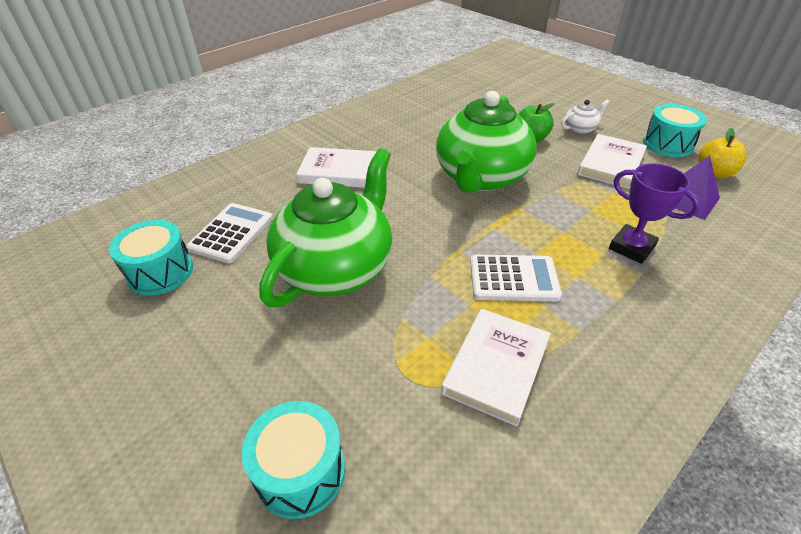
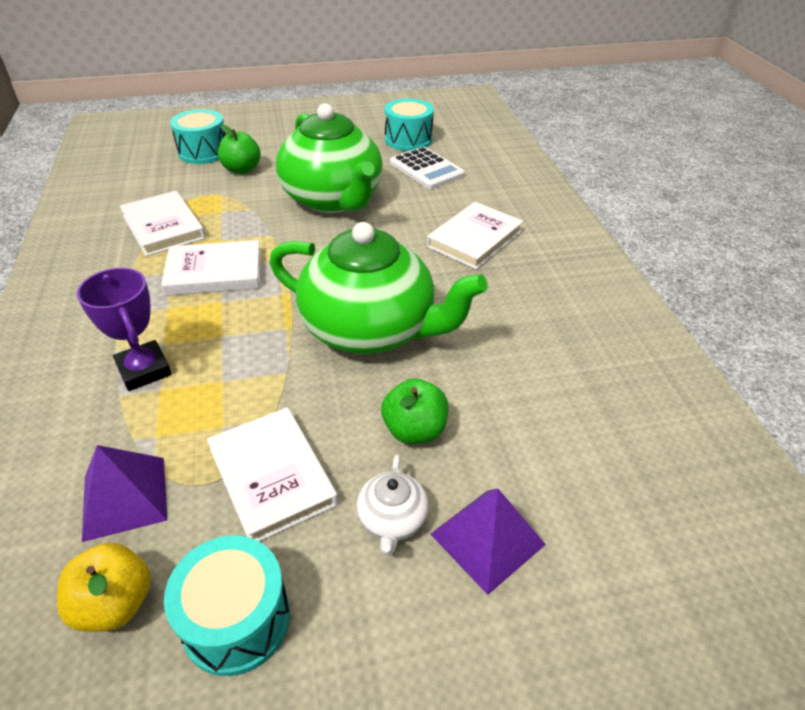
camera: 120 degrees right, 0 degrees up
green teapot [436,91,537,193] -> green teapot turned 150 degrees clockwise [270,222,488,354]
white calculator [470,255,562,301] -> white book [161,240,261,296]
purple trophy [609,163,700,264] -> purple trophy turned 75 degrees clockwise [77,268,172,391]
none -> green apple [218,125,261,174]
none -> purple pyramid [430,489,546,595]

